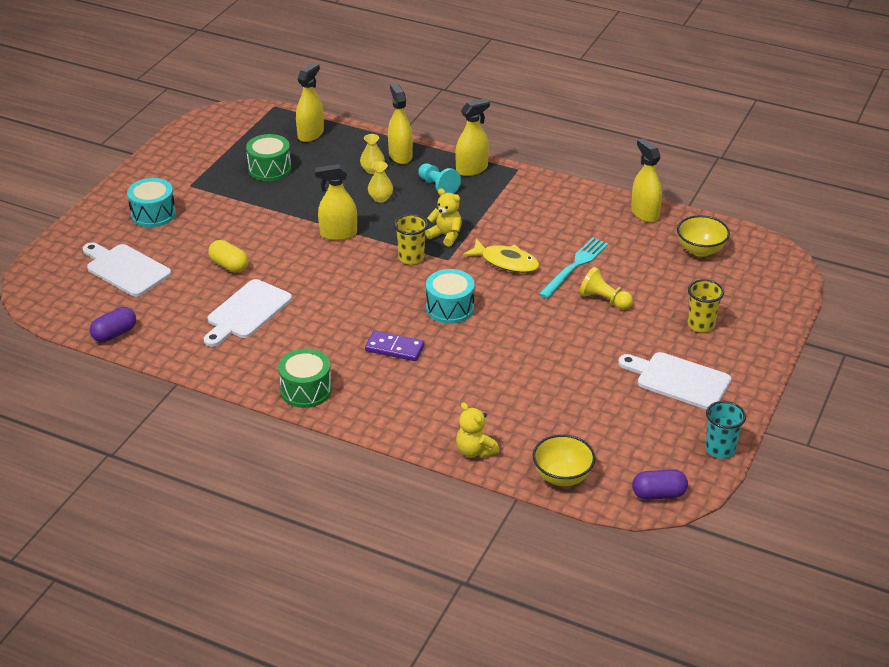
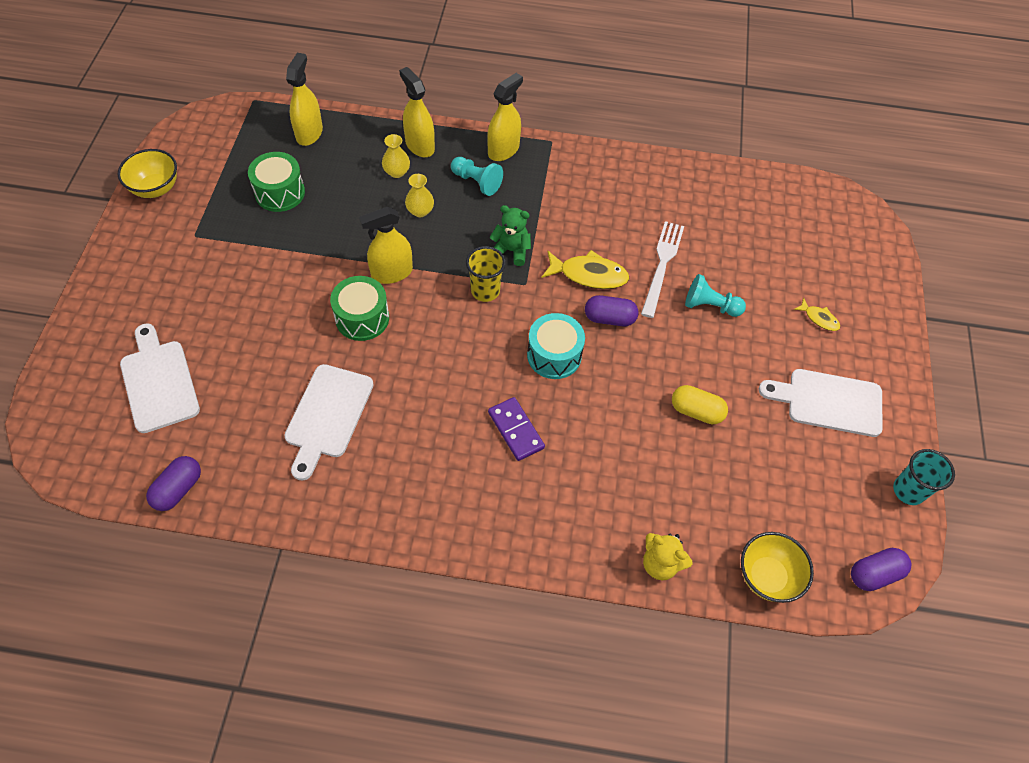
camera: 20 degrees left, 20 degrees up
white cutting board [83,242,171,297] -> white cutting board turned 45 degrees clockwise [120,323,200,433]
turquoise drum [127,178,176,227] -> none
yellow capsule [208,240,248,273] -> yellow capsule moved to [672,385,728,424]
green drum [278,349,332,408] -> green drum moved to [330,276,389,341]
purple domino [365,331,425,361] -> purple domino turned 60 degrees clockwise [488,397,545,461]
yellow teddy bear [426,188,462,247] -> green teddy bear [490,205,531,266]
turquoise fork [539,237,608,299] -> white fork [641,221,684,318]
yellow pawn [579,267,633,310] -> turquoise pawn [685,274,746,317]
yellow spray bottle [631,138,662,223] -> none
yellow bowl [677,215,730,257] -> yellow bowl moved to [118,149,177,198]
yellow cup [688,279,724,332] -> yellow fish [794,298,840,331]
none -> purple capsule [585,295,638,326]

